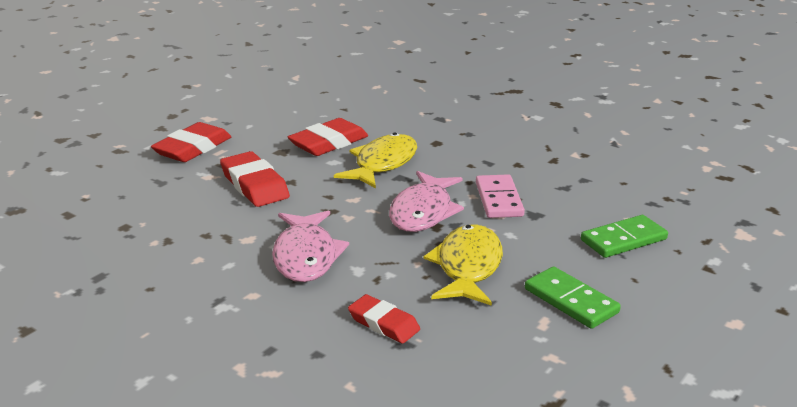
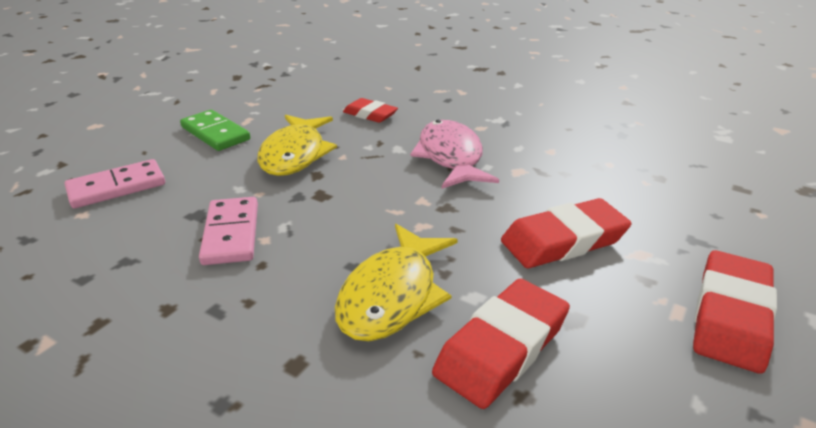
camera: 175 degrees right, 5 degrees up
red eraser [220,151,290,207] -> red eraser turned 75 degrees counterclockwise [501,198,631,268]
pink fish [389,171,464,232] -> none
green domino [581,215,668,258] -> pink domino [65,159,165,208]

